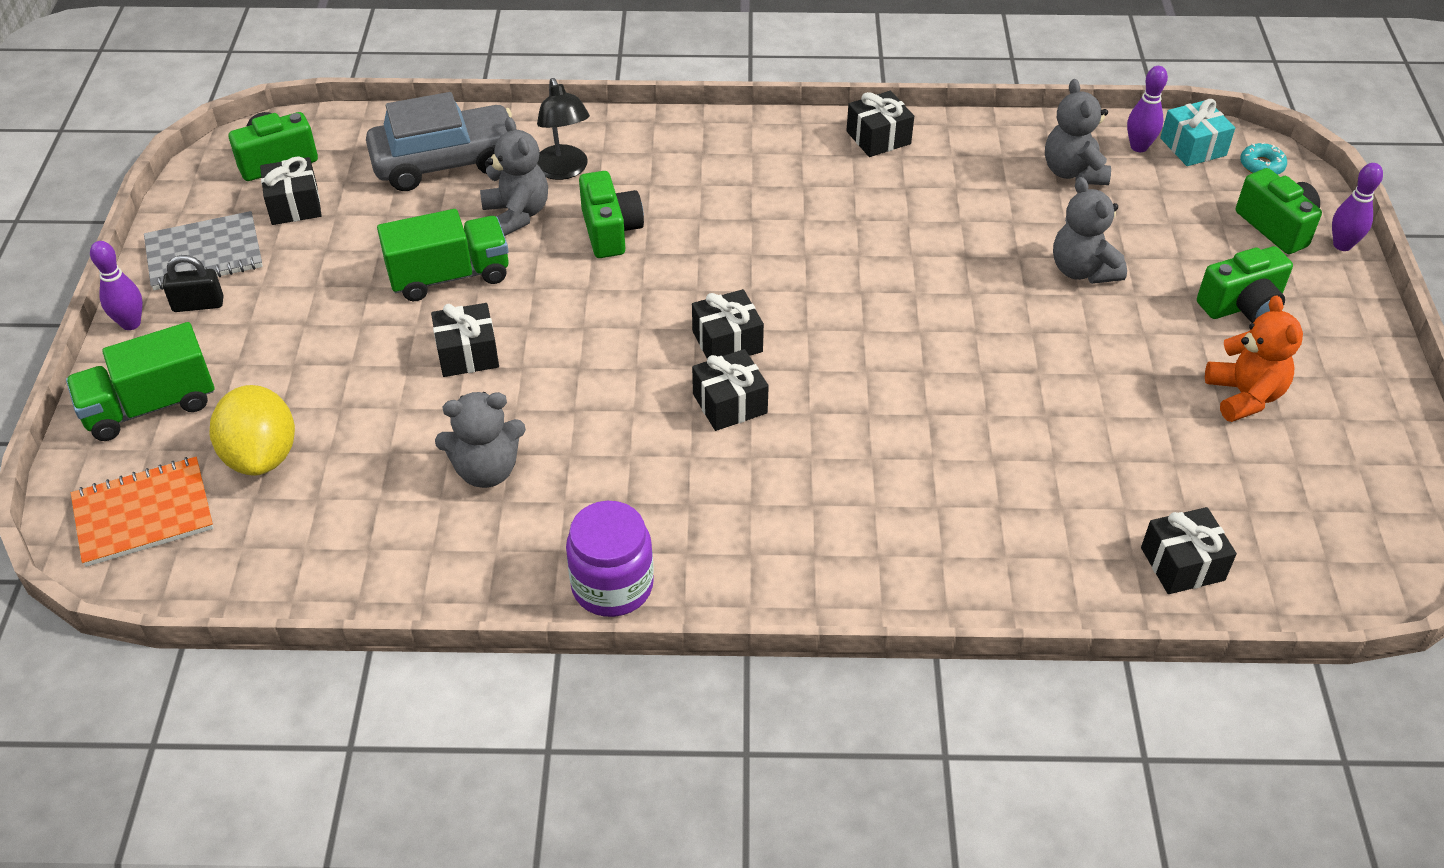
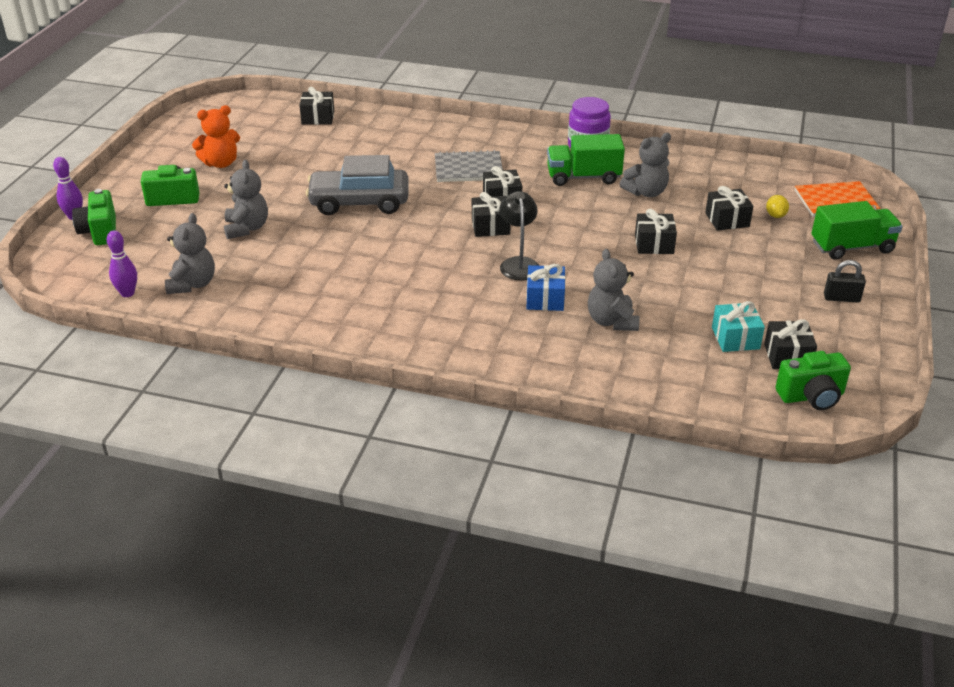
camera: 165 degrees left, 10 degrees down
purple bowling pin [90,241,143,330] -> none
grey notebook [144,211,263,290] -> grey notebook moved to [435,150,503,182]
yellow lemon [209,385,295,476] -> yellow lemon [766,195,789,218], size x0.47
grey car [366,92,512,191] -> grey car moved to [306,155,409,215]
green truck [377,209,509,301] -> green truck moved to [547,134,625,186]
grey teddy bear [435,392,526,488] -> grey teddy bear turned 150 degrees clockwise [619,133,671,197]
black lamp [537,78,590,180] -> black lamp moved to [499,191,539,280]
green camera [579,171,644,258] -> blue gift [526,264,566,311]
black gift [846,91,914,157] -> black gift moved to [705,186,753,231]
turquoise gift [1160,99,1235,166] -> turquoise gift moved to [712,301,765,352]
orange teddy bear [1205,295,1303,422] -> orange teddy bear turned 120 degrees counterclockwise [192,105,240,168]
turquoise donut [1240,142,1287,175] -> none

